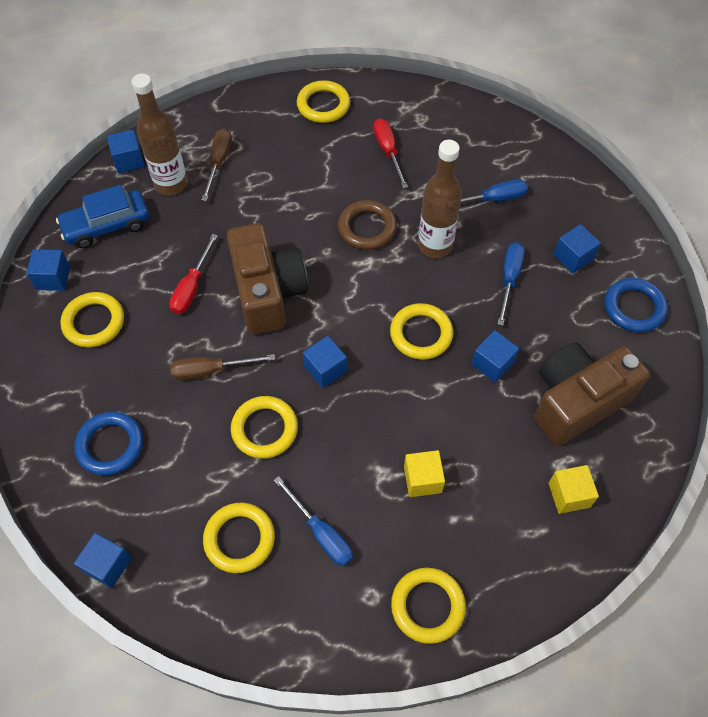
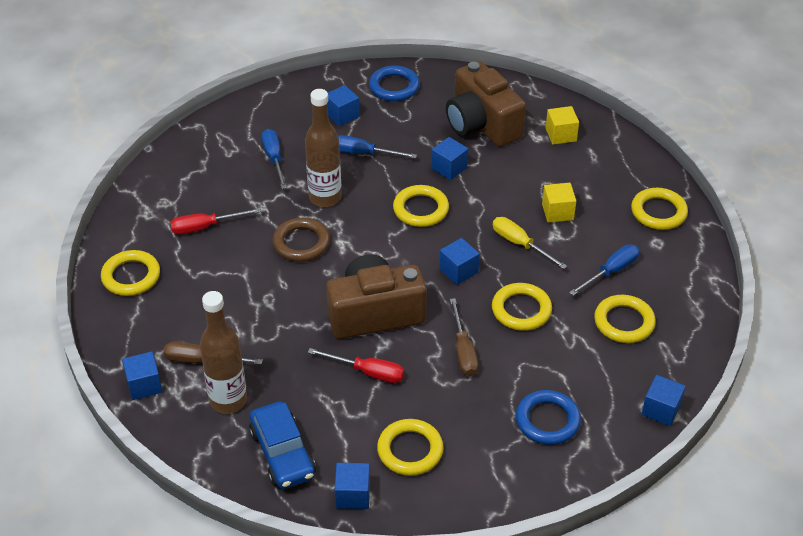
camera: 90 degrees left, 15 degrees down
blue cube [107,129,145,173] -> blue cube moved to [122,351,162,400]
none -> yellow screwdriver [493,217,567,269]

